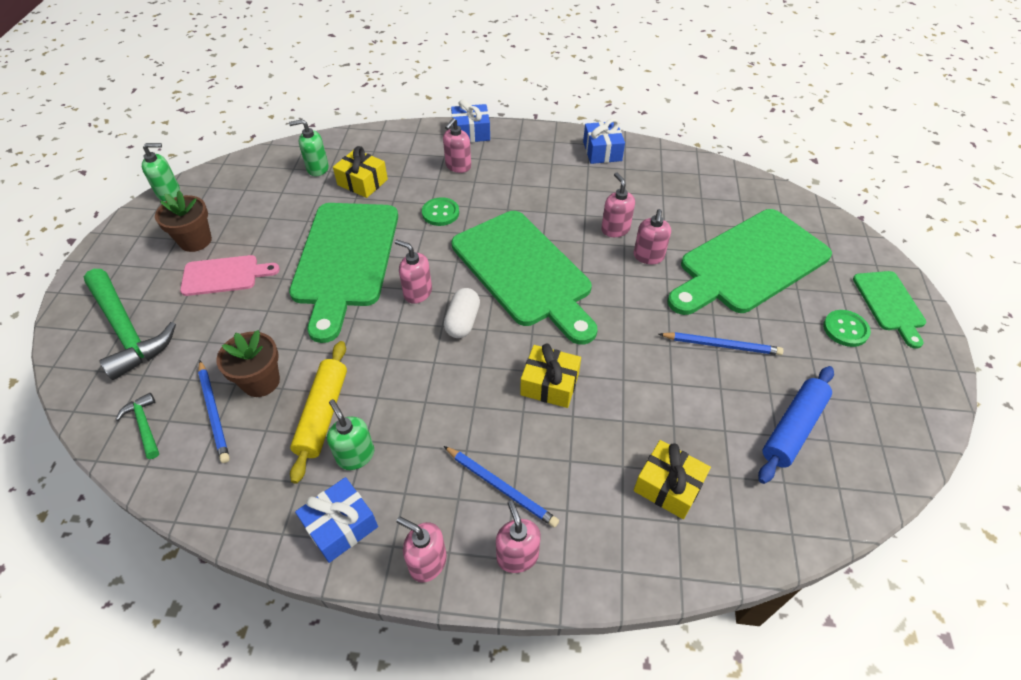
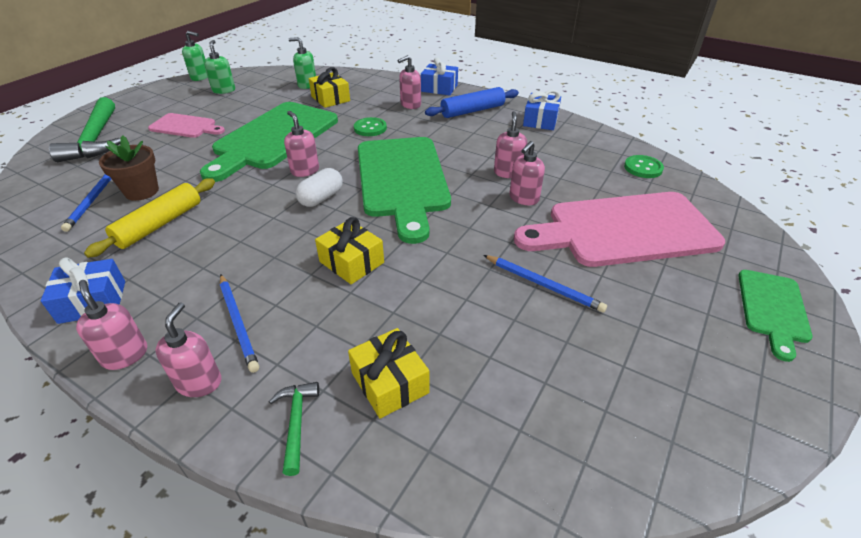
camera: 25 degrees right, 10 degrees down
green hammer [115,393,159,459] -> green hammer moved to [269,382,319,476]
brown flower pot [155,191,212,252] -> none
green soap dispenser [327,399,374,470] -> green soap dispenser moved to [204,40,235,94]
green cutting board [667,209,832,315] -> pink cutting board [514,192,725,267]
blue rolling pin [758,366,834,484] -> blue rolling pin moved to [425,87,519,118]
green button [823,310,871,347] -> green button moved to [624,155,664,178]

